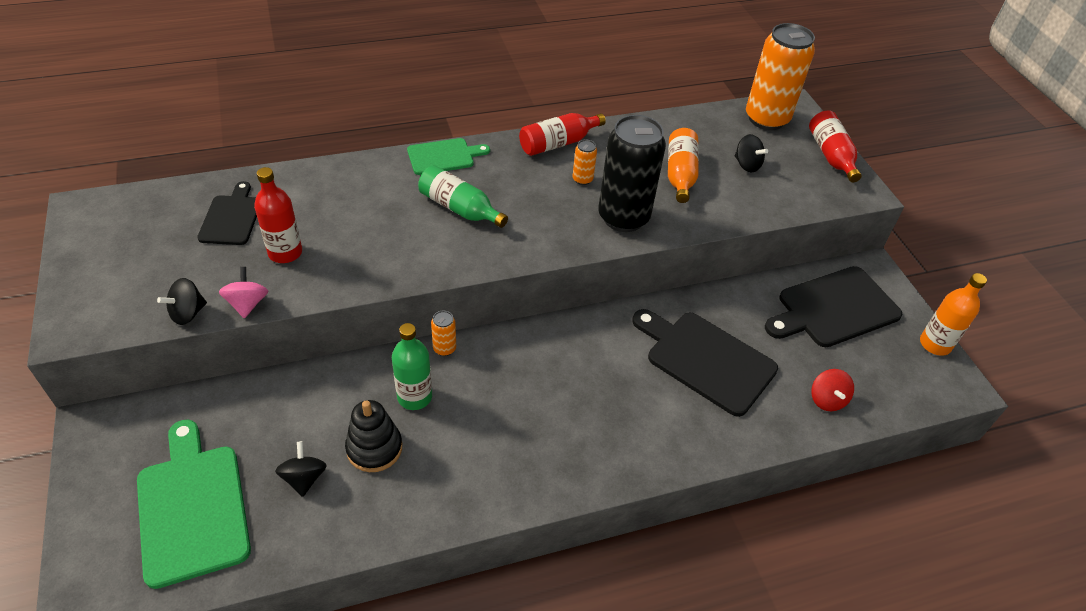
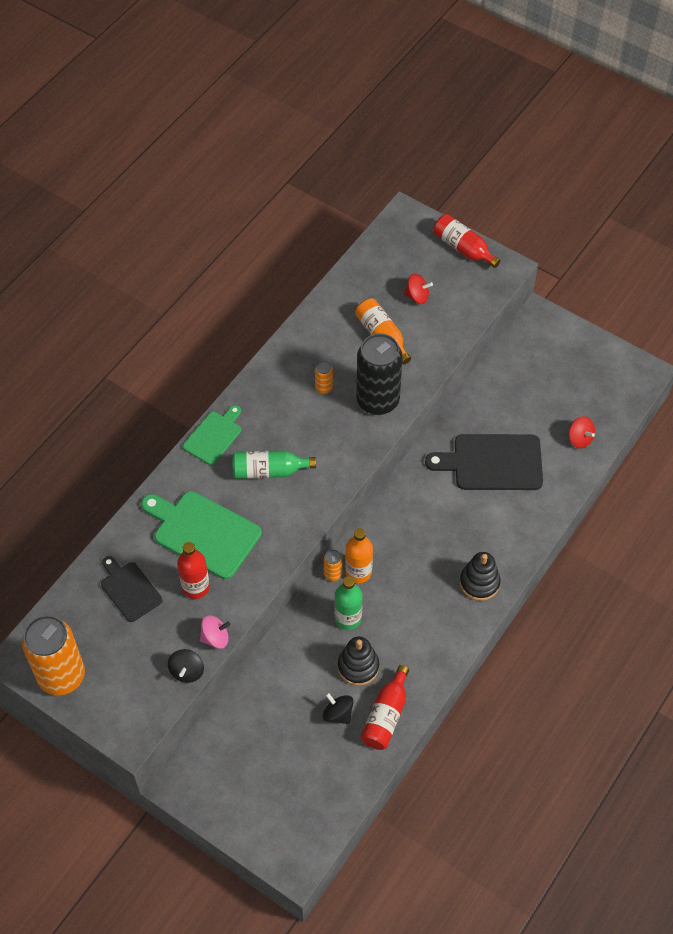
camera: 35 degrees left, 10 degrees up
green cutting board [137,420,251,589] -> green cutting board moved to [141,491,262,579]
pink spinning top [219,267,268,319] -> pink spinning top turned 120 degrees clockwise [200,615,231,649]
red bottle [519,113,606,156] -> red bottle moved to [361,665,409,750]
black spinning top [735,134,768,172] -> red spinning top [404,274,433,304]
orange can [746,23,815,130] -> orange can moved to [22,615,85,695]
black cutting board [765,266,903,347] -> none
orange bottle [920,273,987,356] -> orange bottle moved to [345,528,373,583]
none -> black stacking toy [460,552,501,601]

